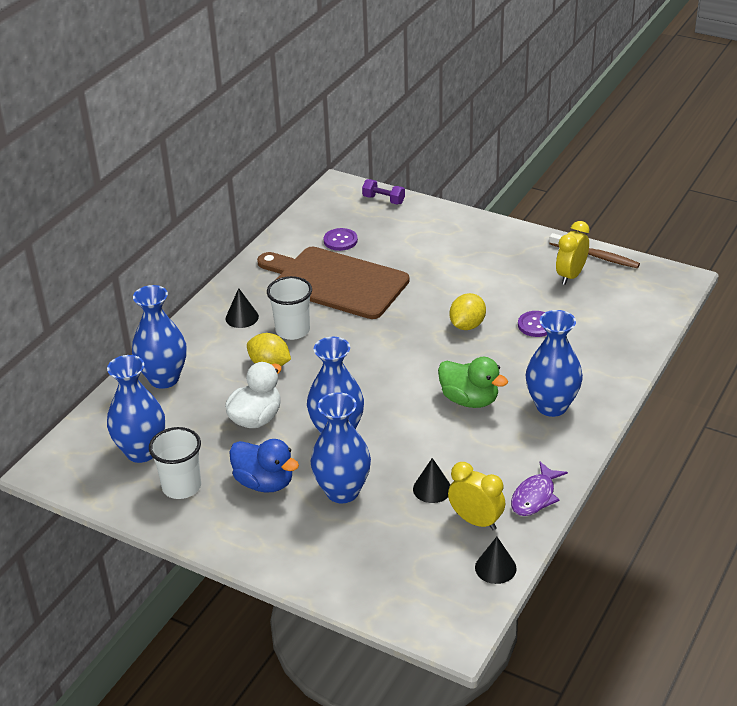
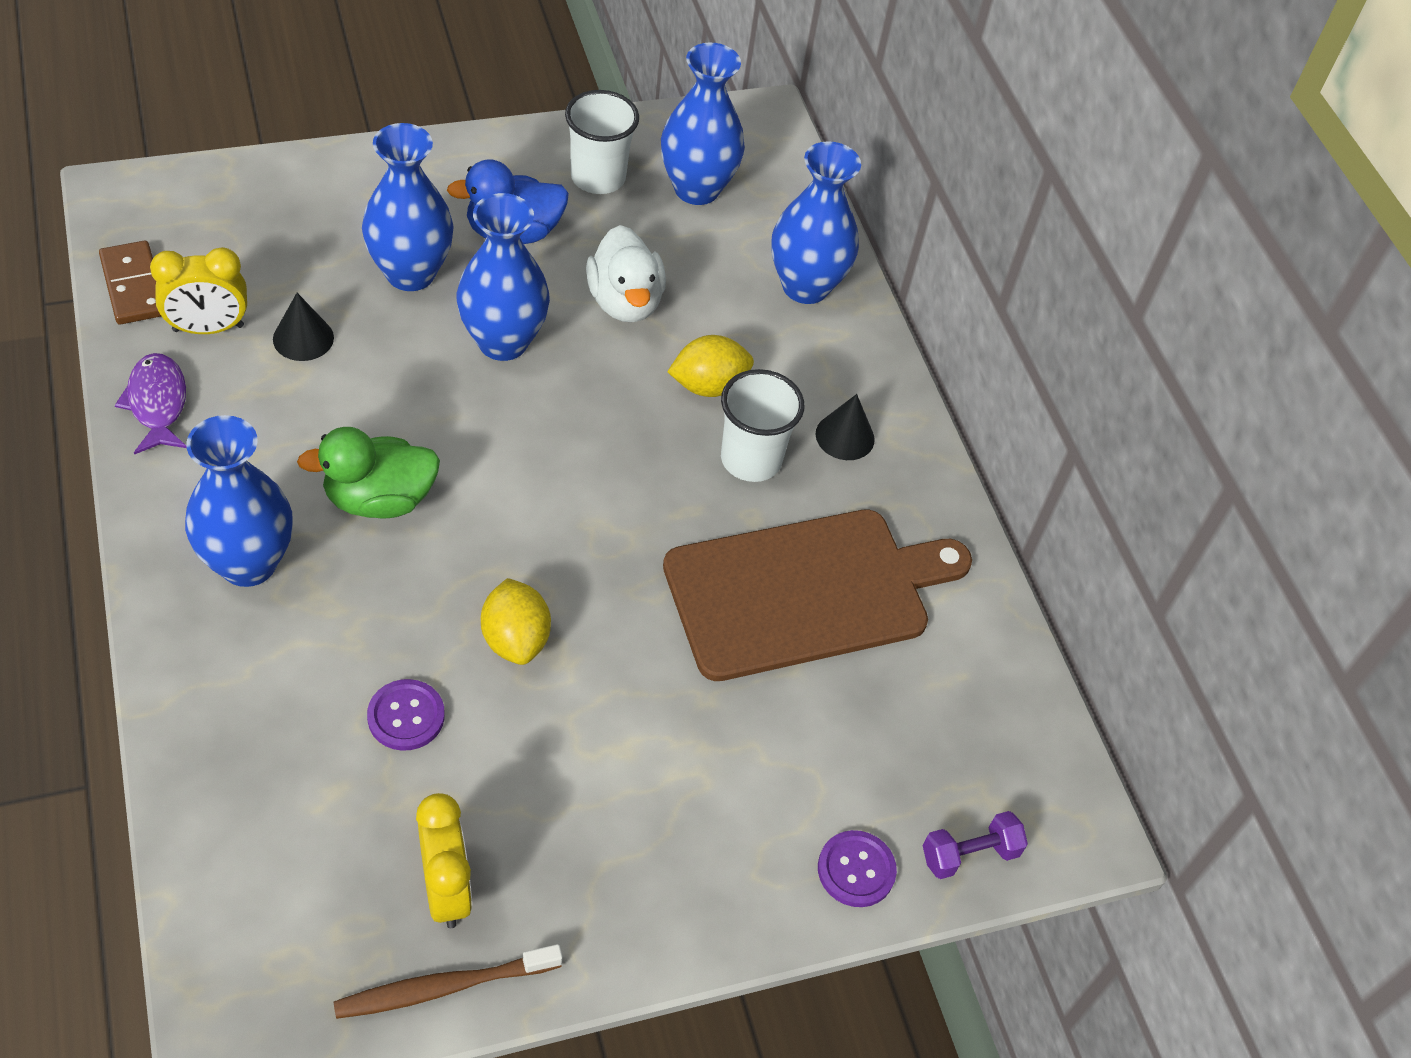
camera: 125 degrees right, 15 degrees up
purple button [324,228,358,251] -> purple button moved to [818,830,897,907]
black cone [475,537,517,584] -> brown domino [99,241,161,324]

